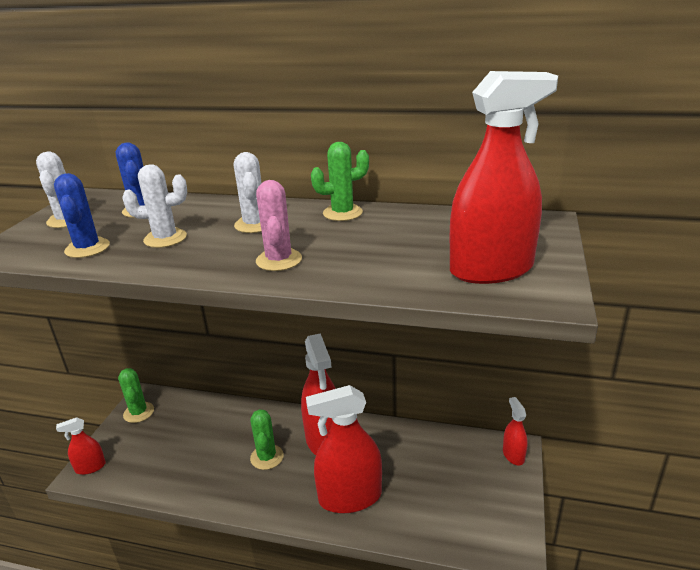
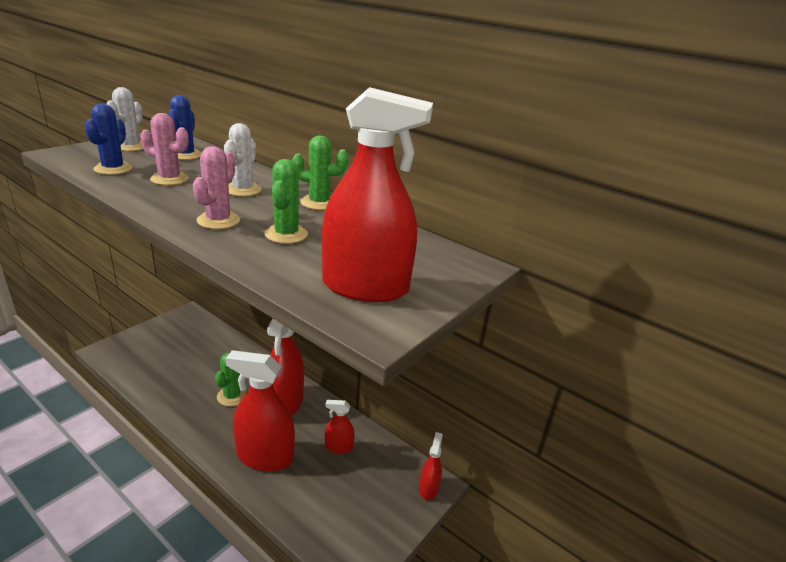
camera: 20 degrees right, 0 degrees up
red spray bottle [56,417,106,475] -> red spray bottle moved to [325,400,354,454]
green cactus [118,368,154,423] -> green cactus moved to [264,159,308,244]
white cactus [122,164,187,248] -> pink cactus [140,113,189,185]

